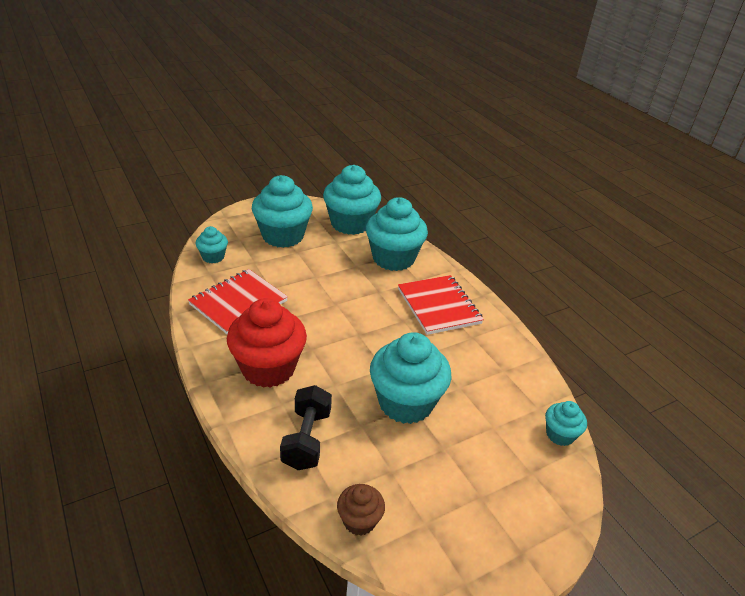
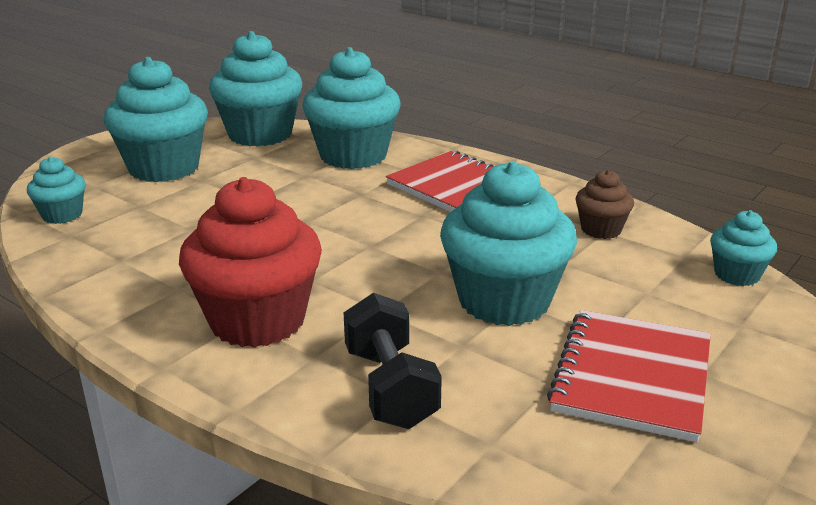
camera: 20 degrees left, 10 degrees down
red notebook [188,269,288,334] -> red notebook moved to [547,310,711,442]
brown cupcake [337,484,385,536] -> brown cupcake moved to [576,169,634,239]

